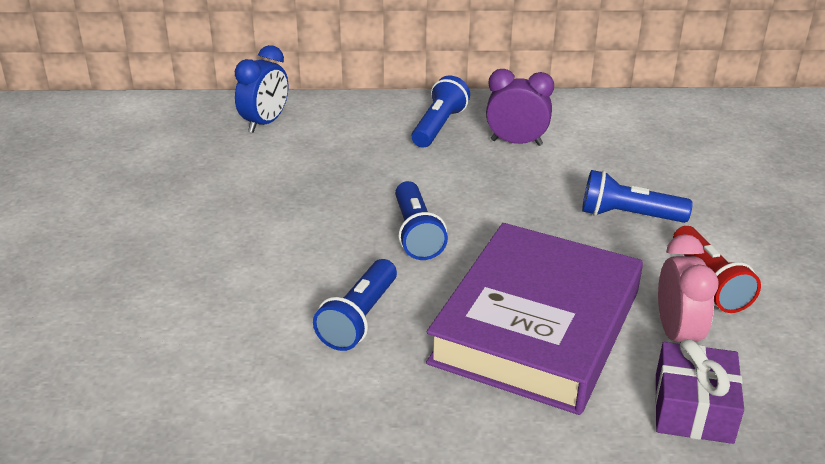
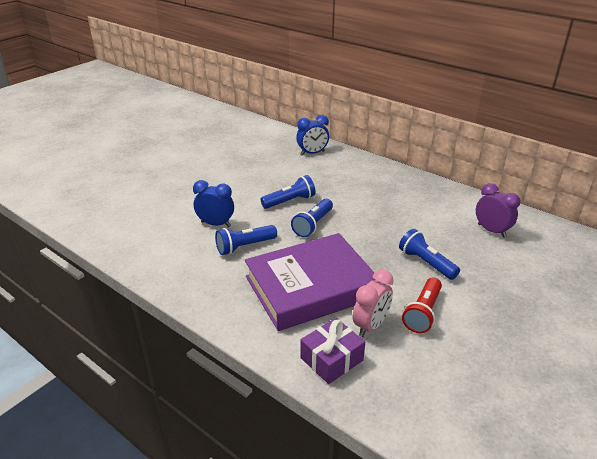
camera: 40 degrees right, 0 degrees up
blue flashlight [412,75,470,148] -> blue flashlight moved to [261,175,316,209]
purple clock [486,69,554,146] -> purple clock moved to [476,183,520,238]
none -> blue clock [193,180,234,227]

